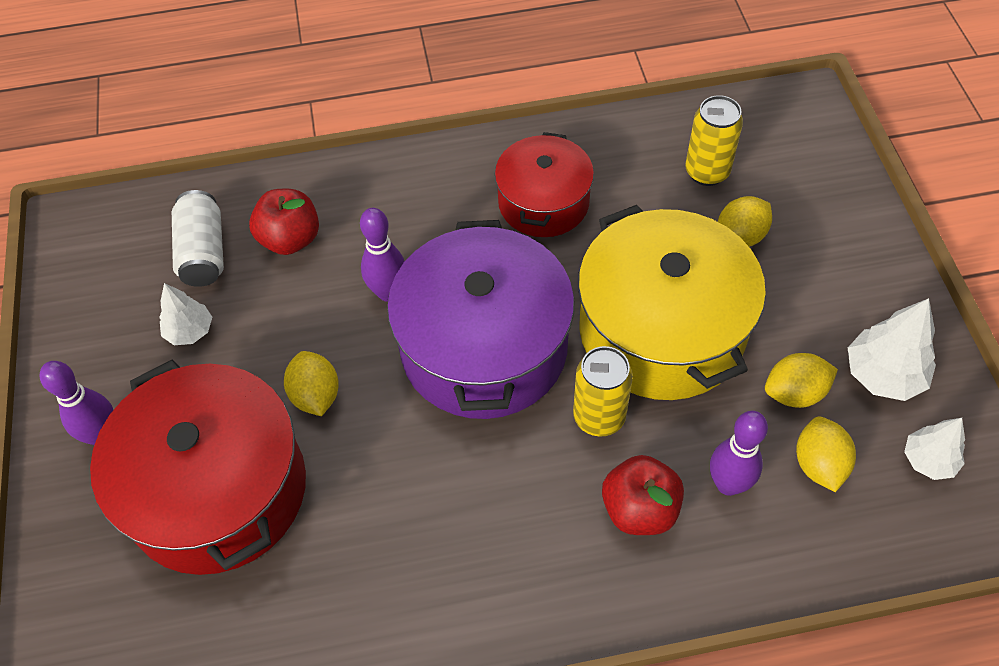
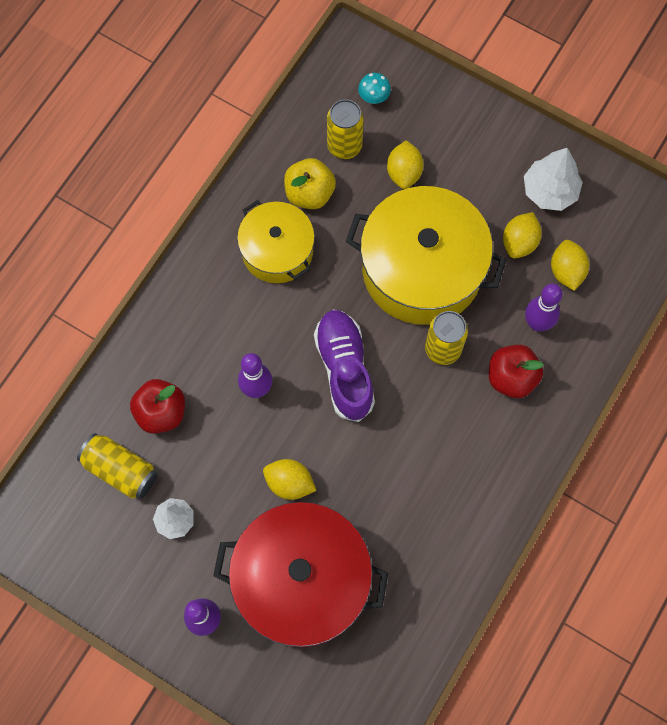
camera: 50 degrees left, 15 degrees up
white can [172,190,224,287] -> yellow can [77,433,157,499]
purple pot [387,220,575,419] -> purple shoe [314,309,375,422]
red pot [495,132,594,237] -> yellow pot [237,200,315,283]
yellow lemon [796,416,856,492] -> yellow lemon turned 45 degrees clockwise [551,240,589,291]
white tree [904,418,965,480] -> none
none -> yellow apple [284,158,336,209]
none -> turquoise mushroom [358,73,391,104]

